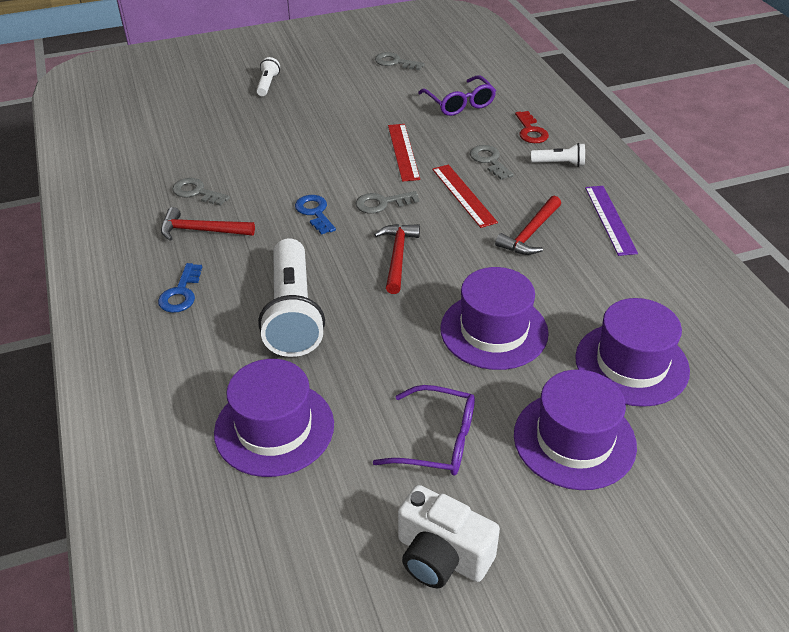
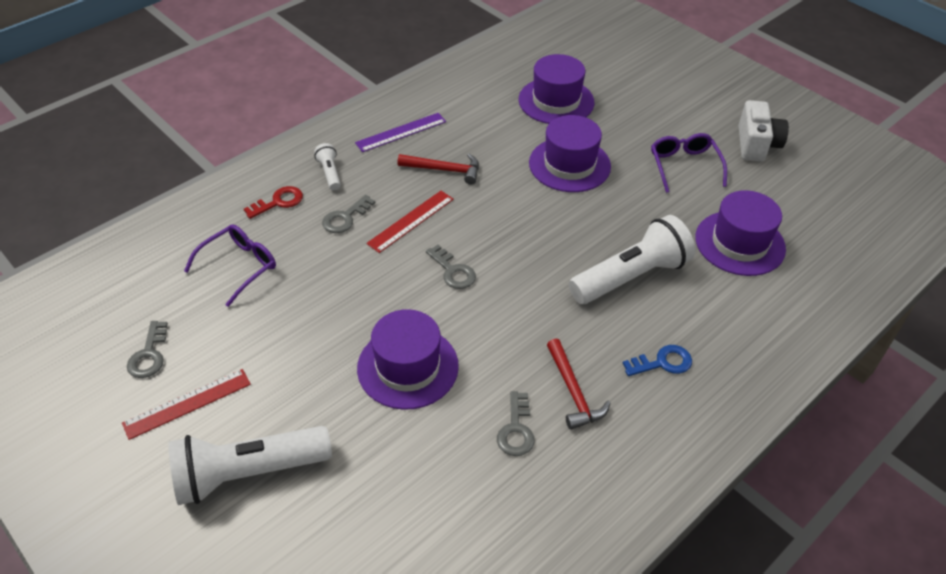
camera: 115 degrees left, 5 degrees up
white flashlight [256,57,280,96] -> white flashlight [168,426,332,505], size x2.20
blue key [295,195,336,235] -> none
red hammer [374,224,420,294] -> none
red ruler [388,124,420,182] -> red ruler moved to [122,369,251,440]
purple hat [514,369,637,490] -> purple hat moved to [357,309,459,410]

